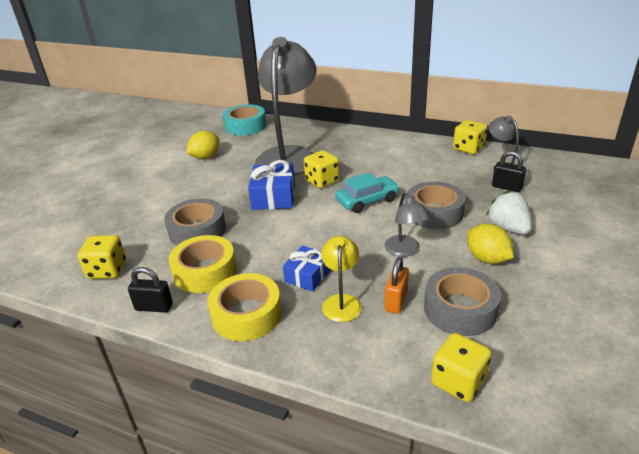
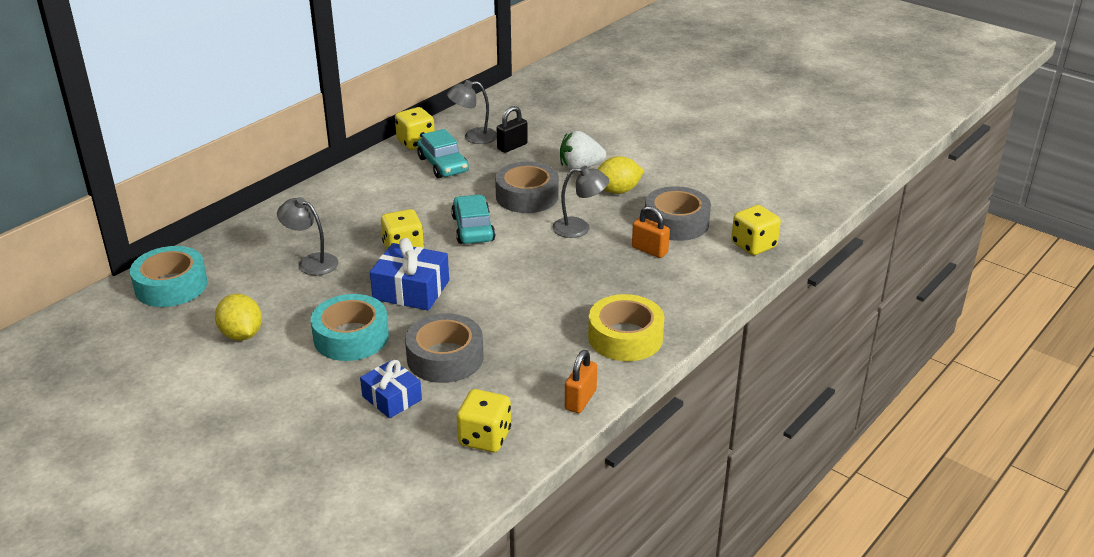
camera: 75 degrees left, 0 degrees up
black padlock [128,267,173,313] -> orange padlock [565,350,597,413]
yellow tape [168,235,237,293] -> none
grey lamp [255,37,317,176] -> grey lamp [277,197,338,276], size x0.44
blue gift [283,245,331,292] -> blue gift moved to [360,360,422,418]
yellow lamp [321,236,362,322] -> none
none -> turquoise tape [311,294,389,361]
none -> turquoise car [417,129,469,178]

